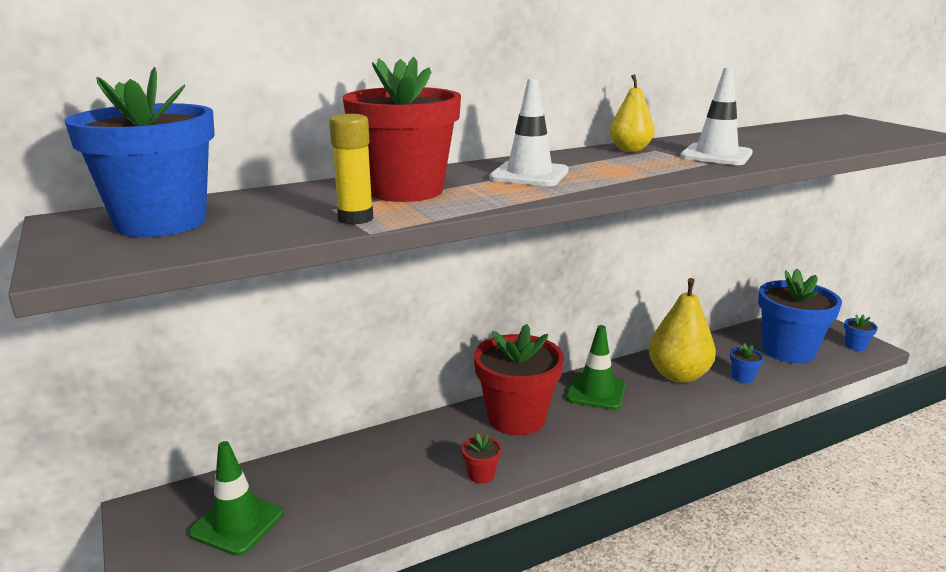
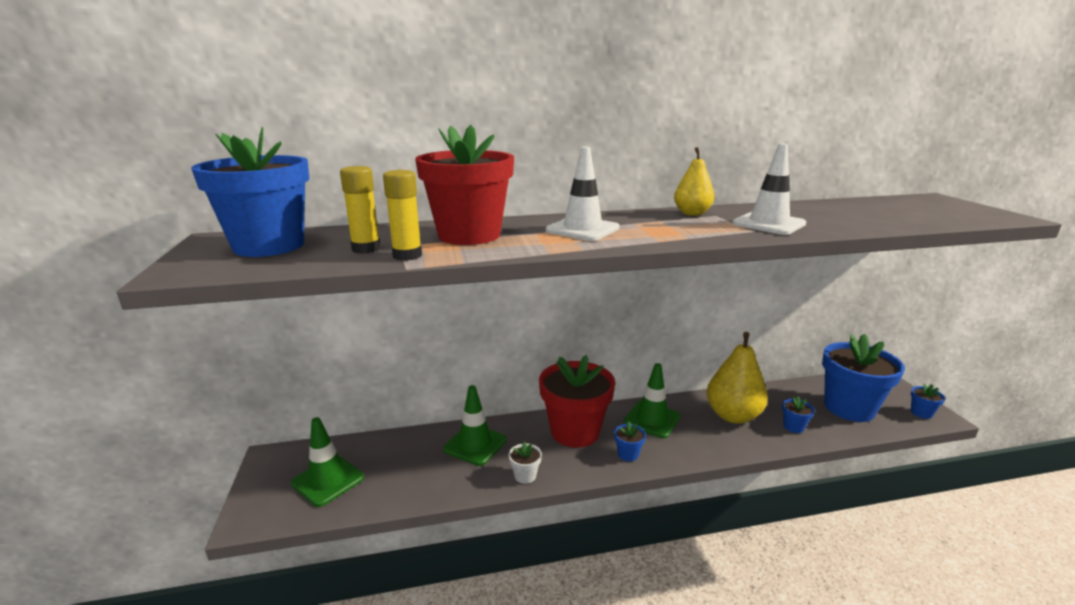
camera: 15 degrees right, 0 degrees up
red flower pot [462,434,502,483] -> white flower pot [509,442,542,484]
none -> yellow glue stick [340,166,381,254]
none -> green traffic cone [443,385,507,466]
none -> blue flower pot [614,422,646,461]

